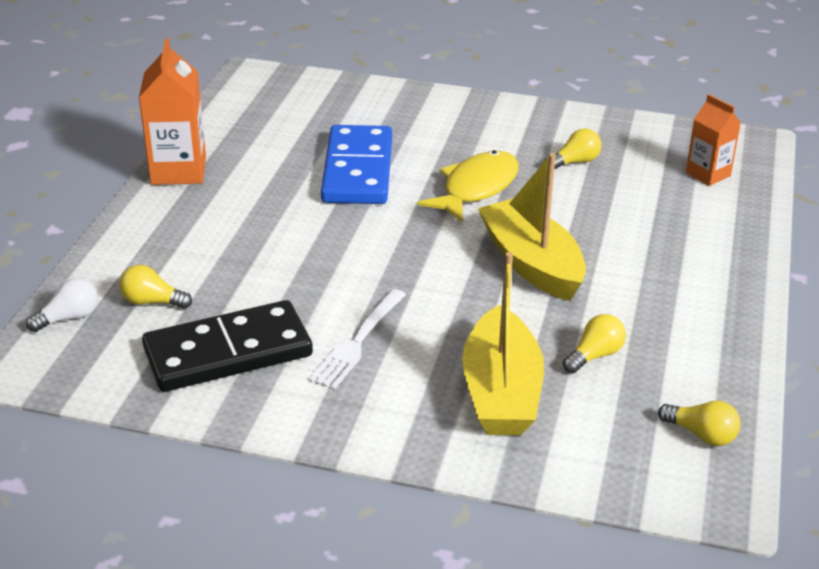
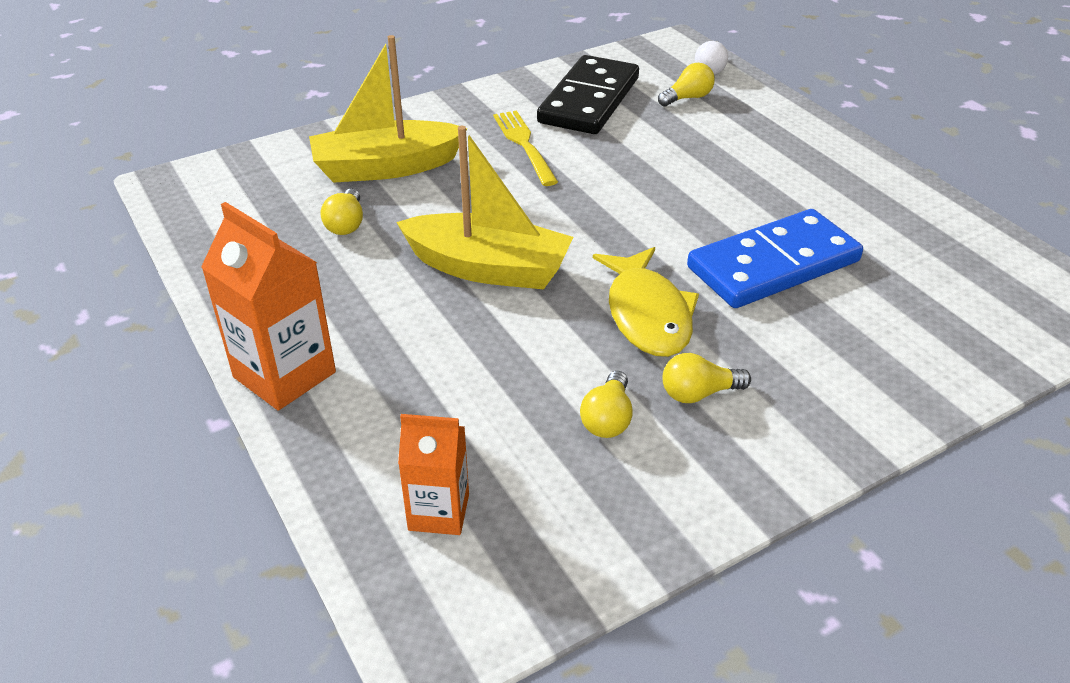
camera: 135 degrees right, 5 degrees up
orange carton [139,38,206,185] -> orange carton moved to [201,202,336,410]
white fork [308,289,406,390] -> yellow fork [493,111,558,186]
blue domino [321,125,392,204] -> blue domino turned 75 degrees counterclockwise [687,209,863,308]
yellow boat [462,252,544,435] -> yellow boat turned 60 degrees counterclockwise [309,35,467,183]
yellow light bulb [658,401,741,446] -> yellow light bulb moved to [663,353,751,403]

